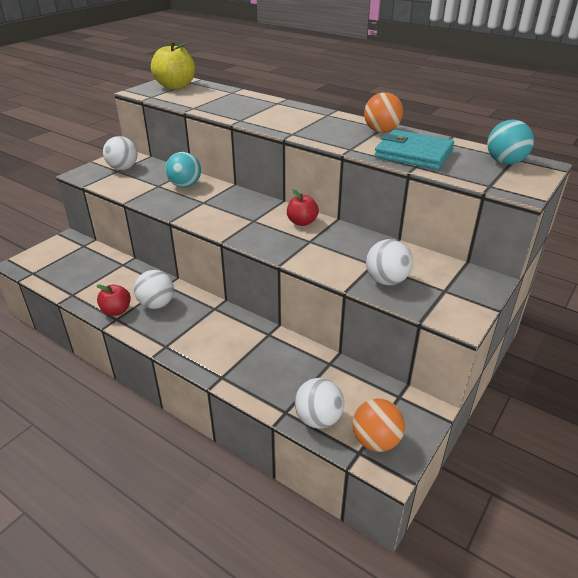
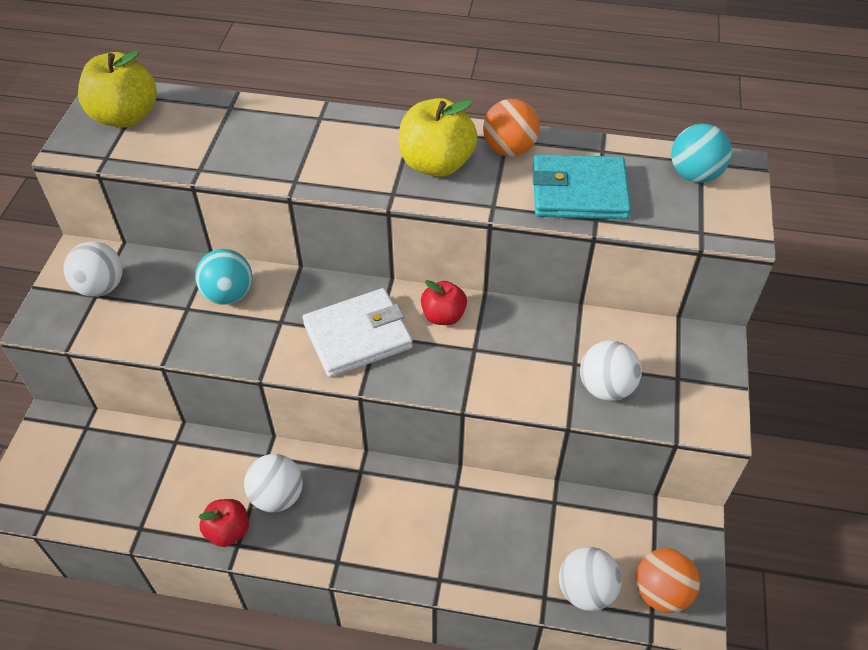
camera: 25 degrees left, 15 degrees up
none -> white wallet [303,288,413,377]
none -> yellow apple [399,98,478,177]

